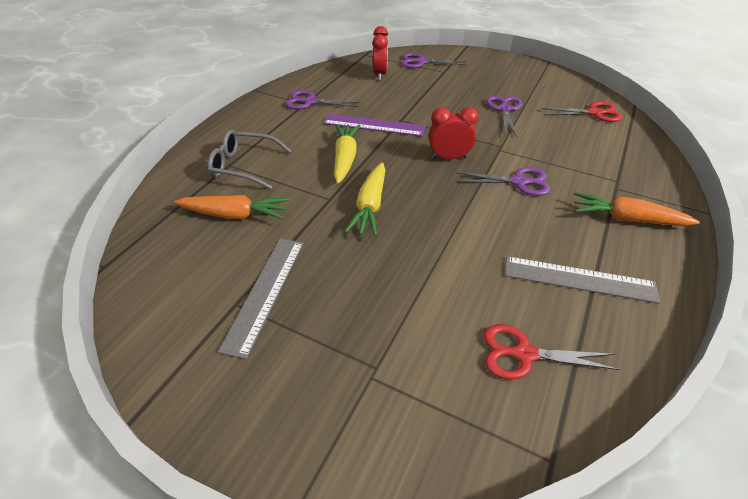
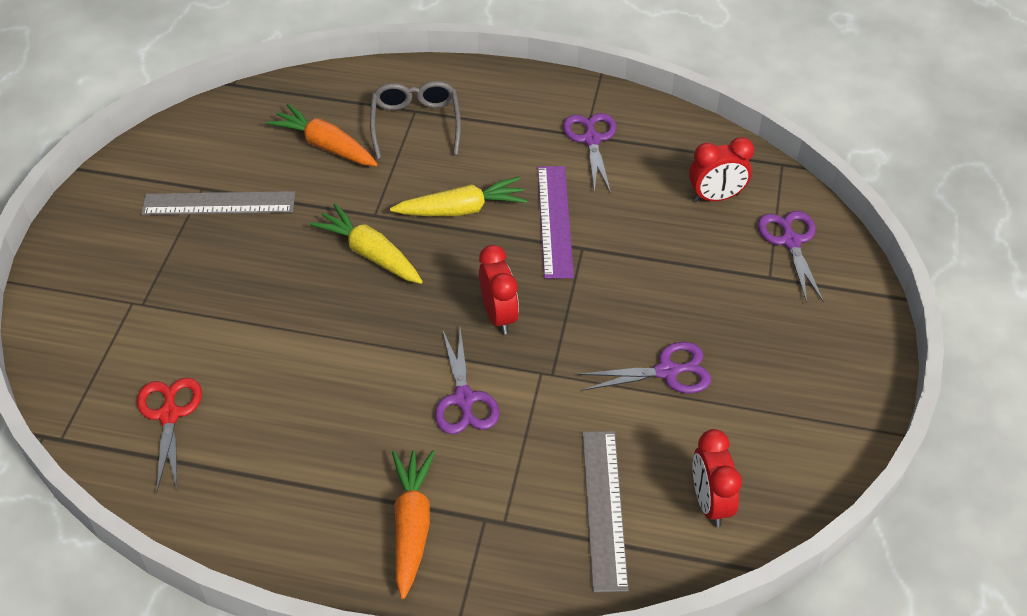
camera: 75 degrees right, 5 degrees up
orange carrot [174,195,290,219] -> orange carrot turned 135 degrees clockwise [266,104,378,166]
yellow carrot [345,162,386,236] -> yellow carrot turned 45 degrees clockwise [309,204,423,284]
grey ruler [505,256,660,304] -> grey ruler moved to [582,431,629,592]
red scissors [542,101,622,122] -> red clock [693,429,742,527]

